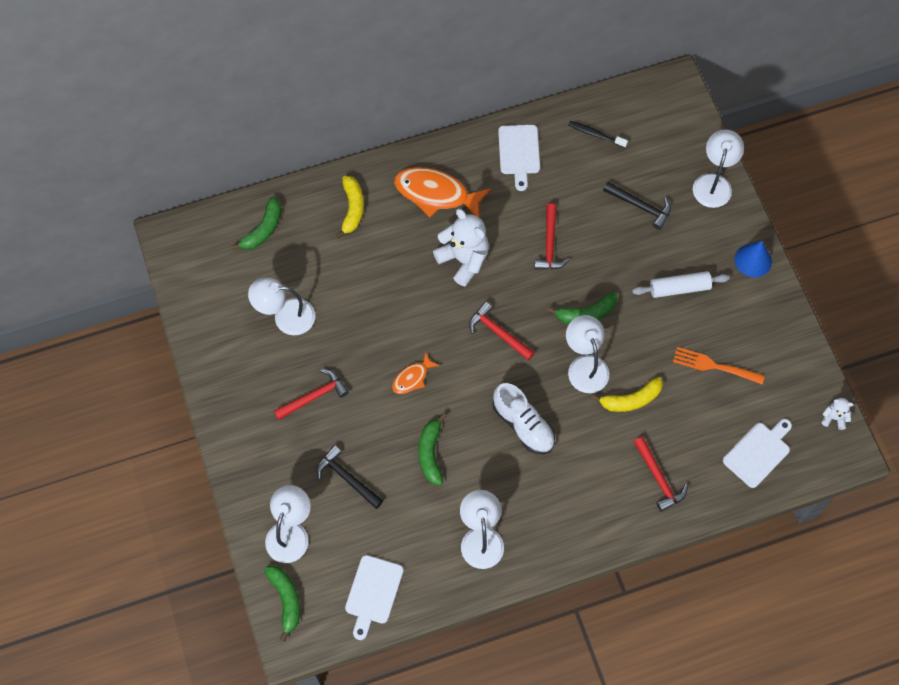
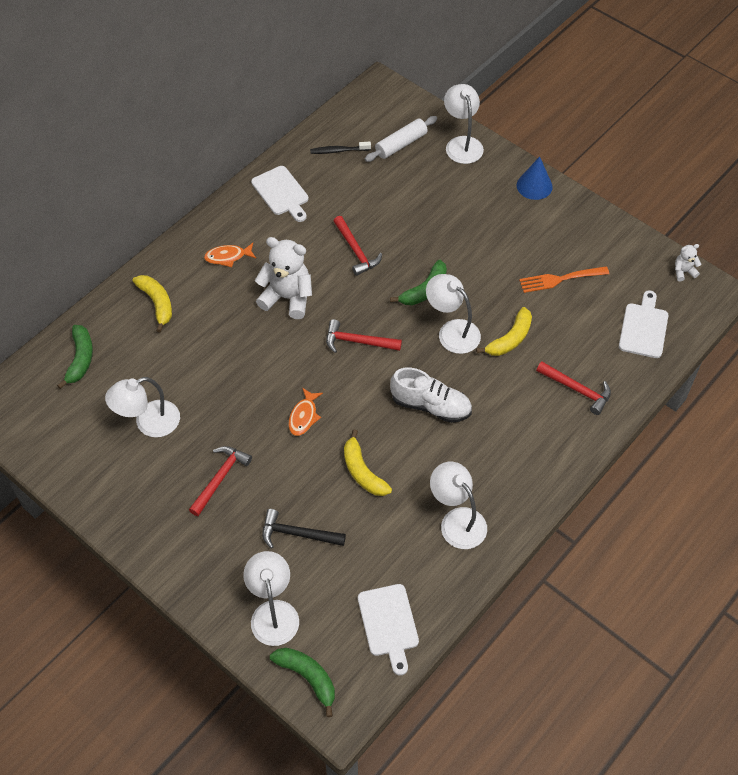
camera: 30 degrees left, 10 degrees down
orange fish [394,167,491,217] -> orange fish [204,243,256,267], size x0.52
green banana [418,413,446,485] -> yellow banana [344,430,392,496]
black hammer [603,182,671,230] -> none
white rolling pin [632,271,730,298] -> white rolling pin moved to [365,116,437,162]

